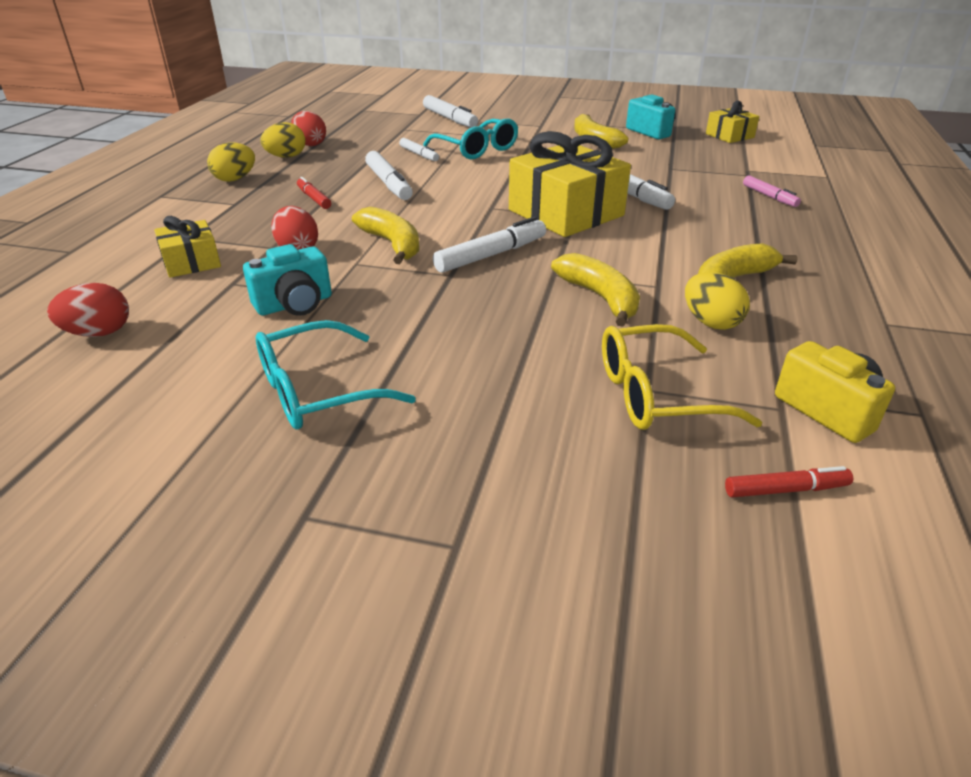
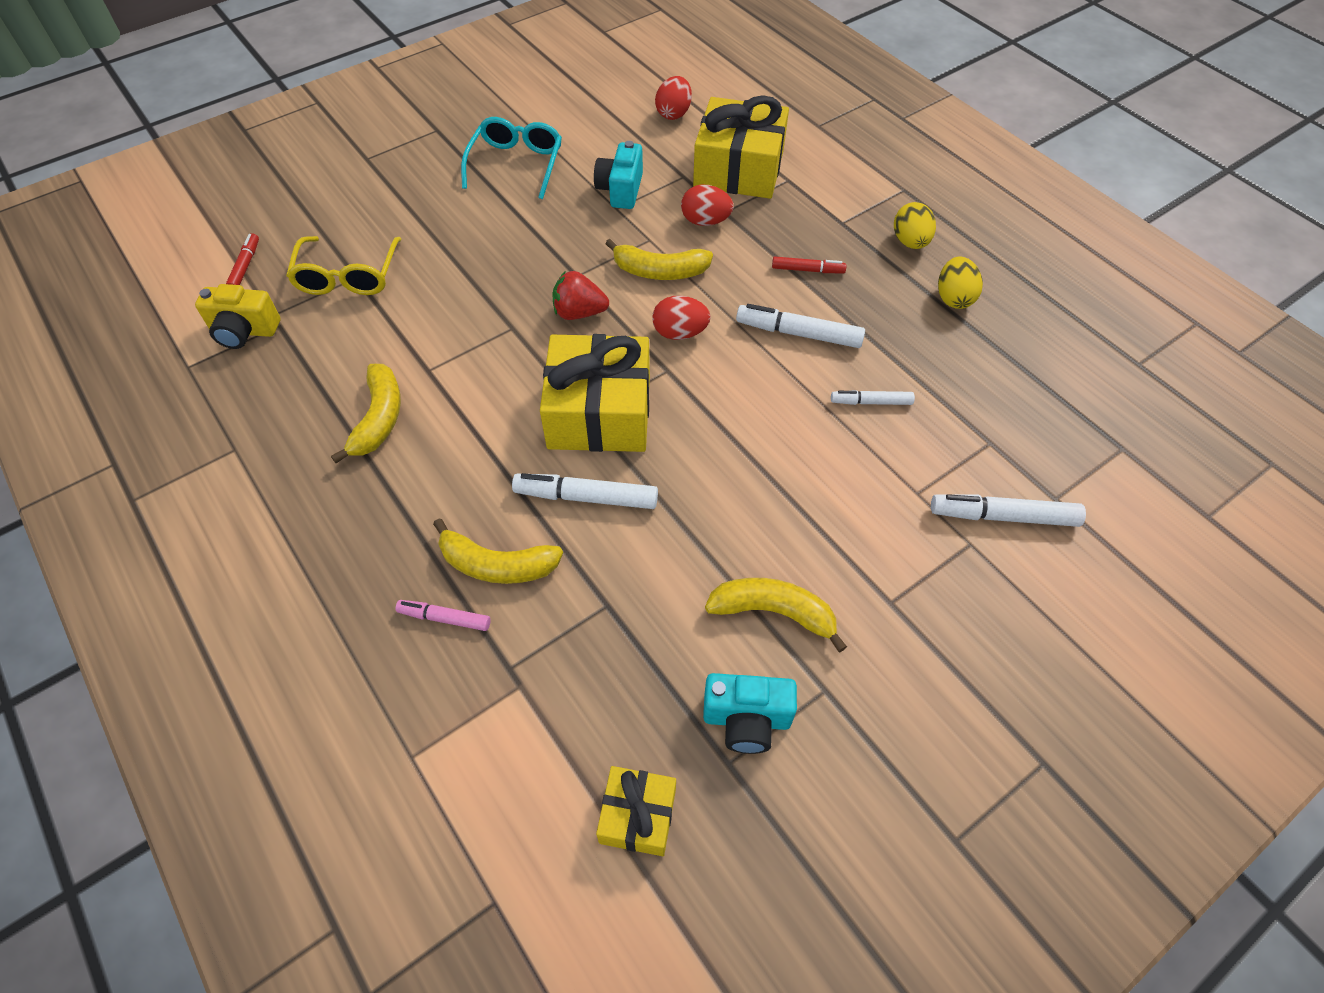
camera: 130 degrees right, 20 degrees up
yellow gift [154,216,221,278] -> yellow gift [693,95,789,199], size x1.92
red egg [291,111,326,146] -> red egg moved to [652,296,711,340]
turquoise glasses [423,118,518,159] -> none
white marker [433,217,546,273] -> red strawberry [552,271,609,320]
yellow banana [551,253,640,327] -> yellow banana moved to [433,518,563,584]
yellow glasses [602,324,763,430] -> yellow glasses turned 150 degrees clockwise [286,236,402,295]
yellow egg [685,272,750,330] -> none
red marker [725,466,853,498] -> red marker turned 150 degrees clockwise [226,233,259,285]

